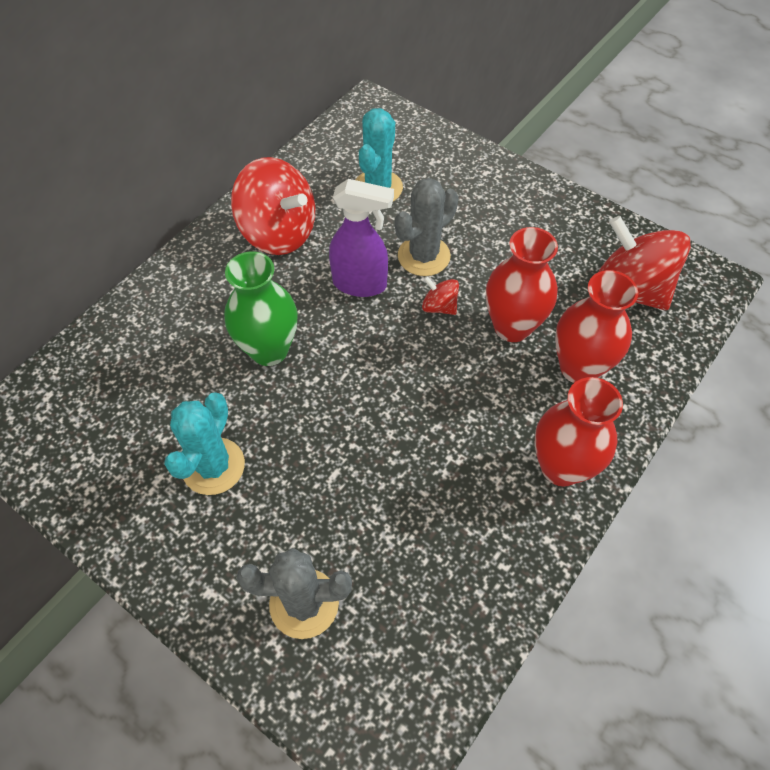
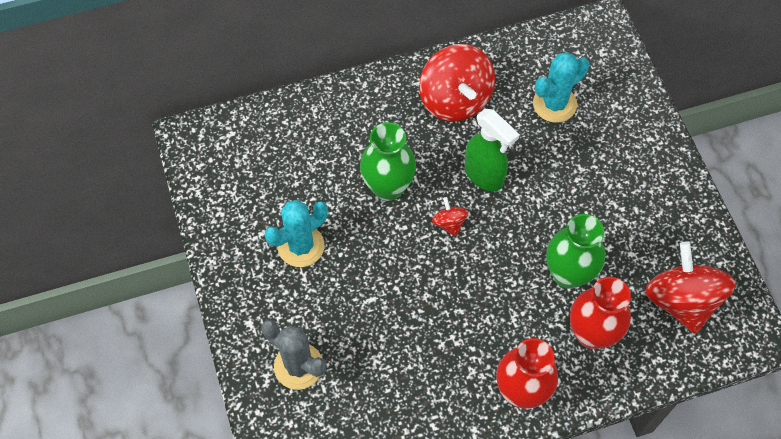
camera: 35 degrees right, 5 degrees up
purple spray bottle [329,179,394,297] -> green spray bottle [465,109,520,191]
grey cactus [395,178,458,276] -> none
red spinning top [422,276,459,315] -> red spinning top moved to [432,197,468,236]
red vase [486,227,558,342] -> green vase [546,214,605,289]

